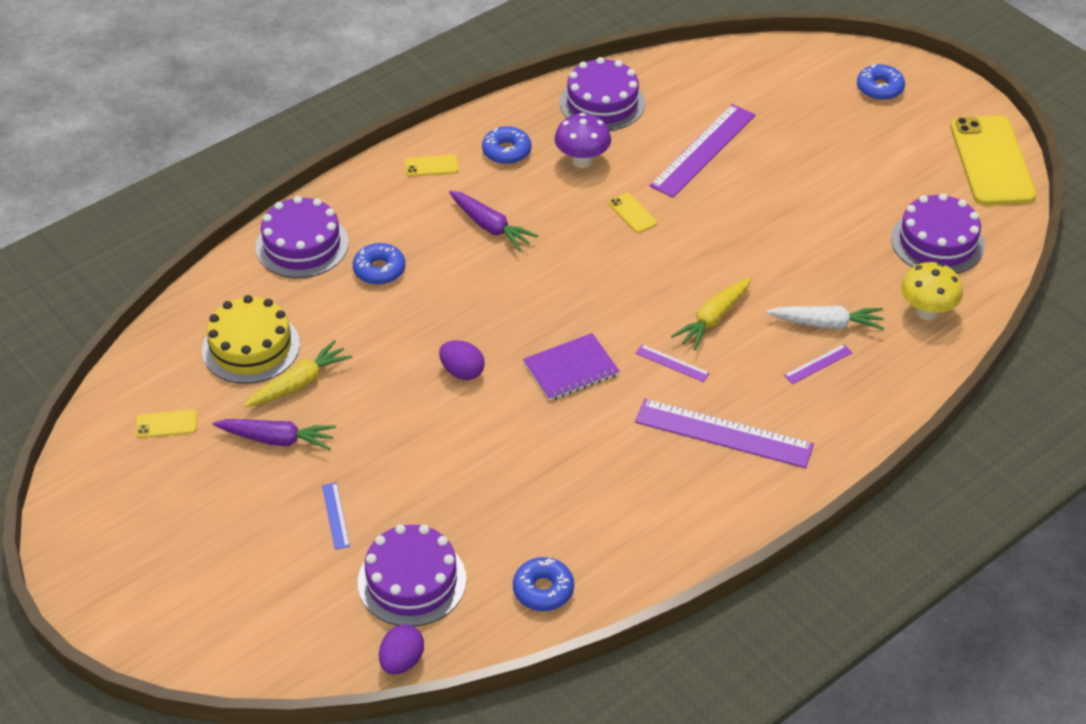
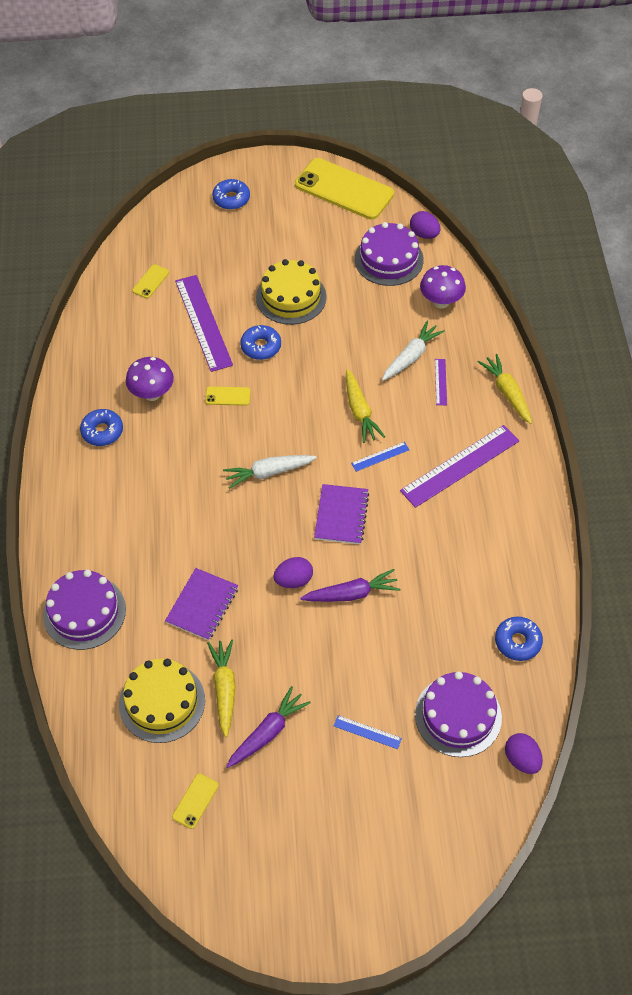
camera: 55 degrees left, 10 degrees up
blue donut [353,243,406,285] -> blue donut moved to [240,325,281,360]
yellow phone [405,155,458,176] -> yellow phone moved to [132,264,169,299]
purple carrot [449,191,538,251] -> purple carrot moved to [300,569,400,602]
purple cake [560,57,645,131] -> none
purple ruler [635,344,710,382] -> blue ruler [351,442,409,472]
yellow mushroom [901,262,963,320] -> purple mushroom [420,265,466,308]
none -> purple notebook [165,568,239,641]
none -> white carrot [223,455,317,489]
none -> yellow cake [256,259,327,325]
none -> purple egg [410,211,440,239]
none -> yellow carrot [478,354,532,424]

